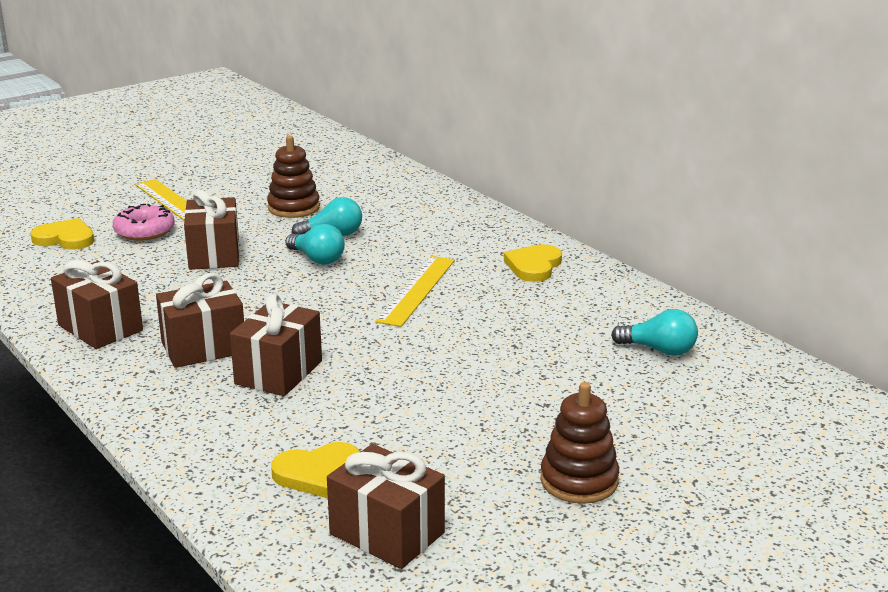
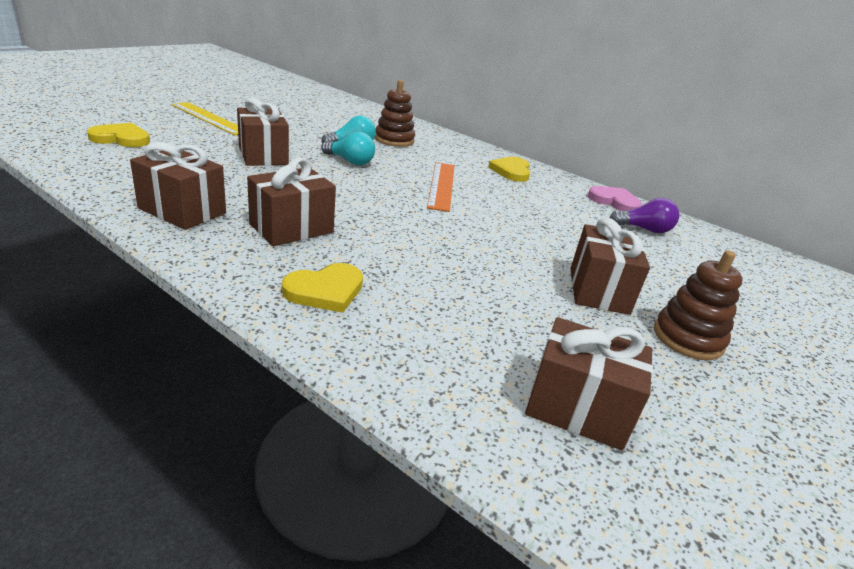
camera: 20 degrees left, 5 degrees up
pink donut [113,204,175,241] -> none
brown gift [230,294,322,396] -> brown gift moved to [570,217,650,315]
brown stacking toy [267,136,320,218] -> brown stacking toy moved to [375,80,415,147]
yellow heart [271,442,360,498] -> yellow heart moved to [282,263,363,313]
yellow ruler [375,256,455,327] -> orange ruler [427,162,454,212]
turquoise light bulb [611,309,698,356] -> purple light bulb [610,198,680,233]
none -> pink heart [588,186,642,211]

